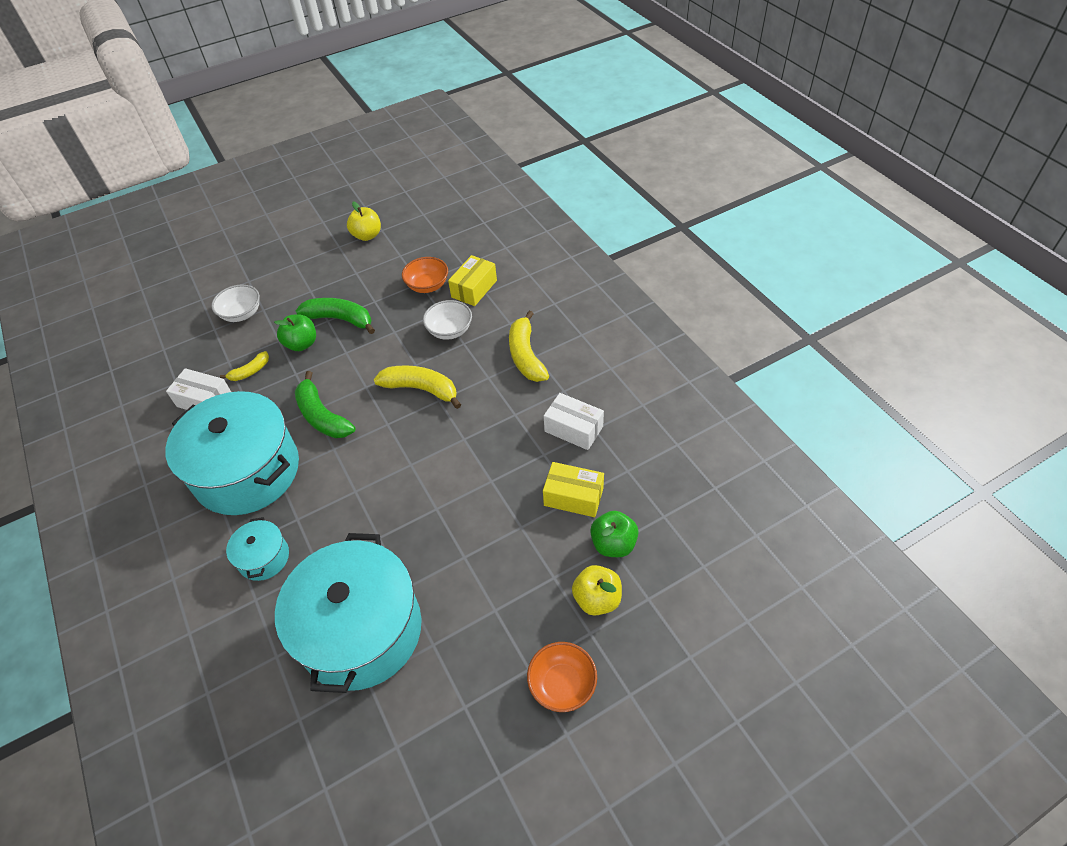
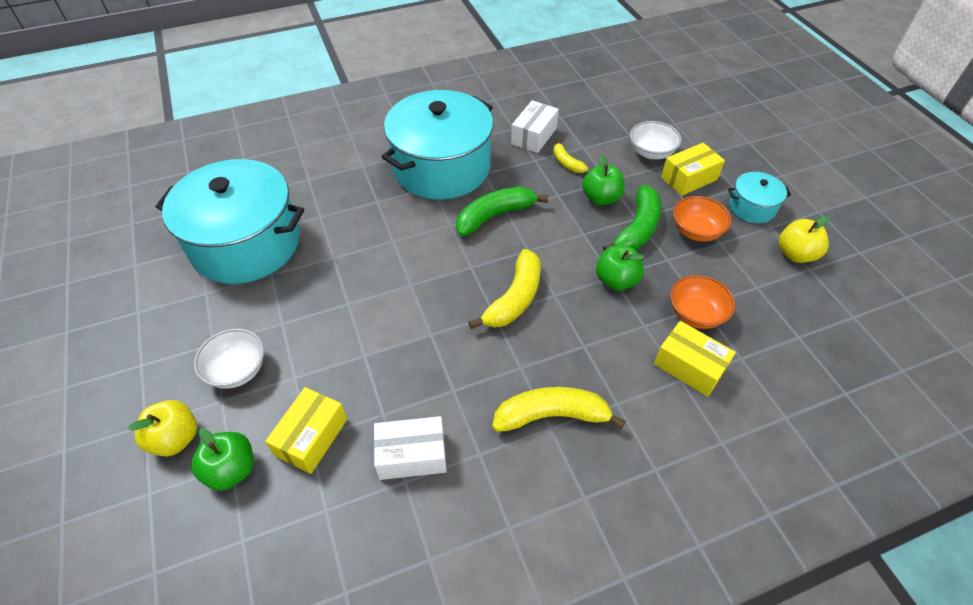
camera: 95 degrees right, 0 degrees up
turquoise pot [226,517,289,581] -> turquoise pot moved to [728,172,791,223]
white bowl [423,300,472,340] -> white bowl moved to [194,329,264,389]
orange bowl [527,642,597,712] -> orange bowl moved to [673,196,732,242]
white box [544,393,604,450] -> white box turned 45 degrees clockwise [374,416,447,480]
none -> green apple [596,245,644,291]
none -> yellow box [661,143,725,196]

